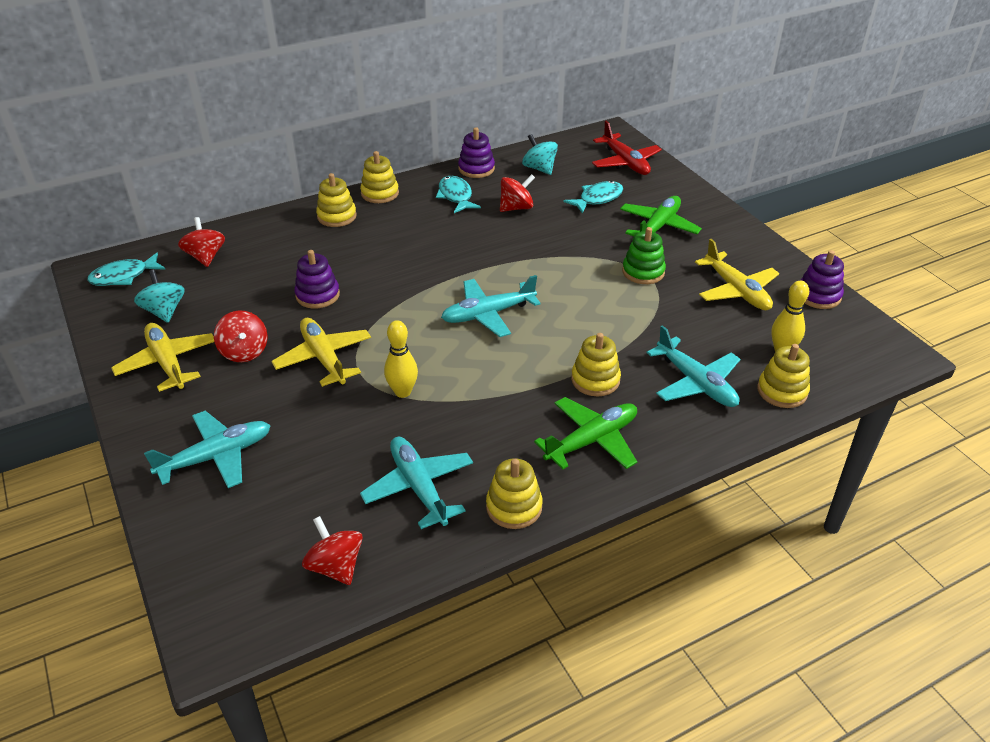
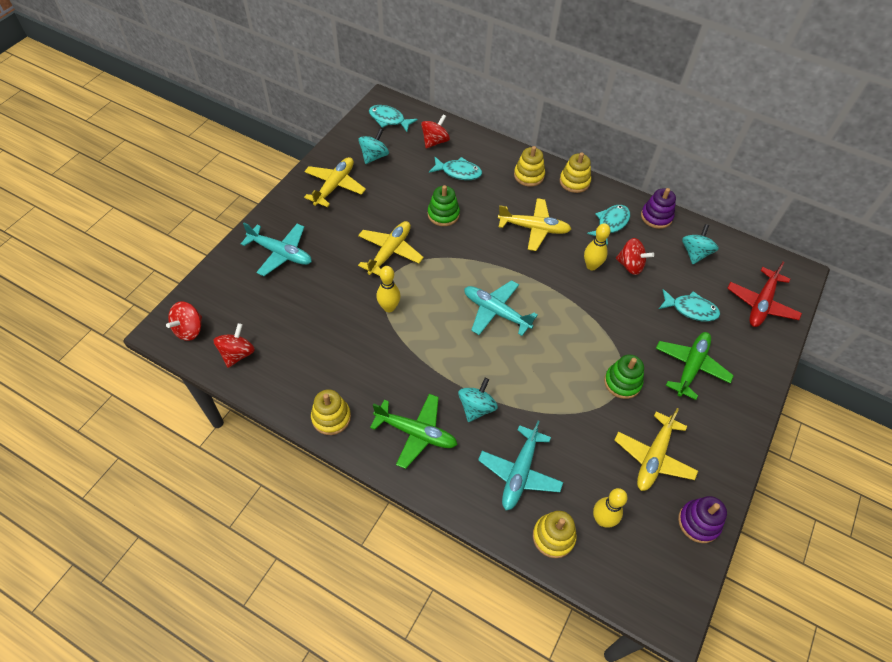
camera: 55 degrees right, 15 degrees up
red spinning top [214,310,268,362] -> red spinning top moved to [166,301,202,341]
purple stacking toy [294,250,340,309] -> green stacking toy [428,185,460,226]
turquoise plane [360,437,473,529] -> none
yellow stacking toy [571,333,621,396] -> turquoise spinning top [458,378,498,422]
green plane [620,196,702,236] -> green plane turned 60 degrees counterclockwise [656,332,734,400]
none -> turquoise fish [429,157,482,180]
none -> yellow plane [498,198,571,251]
none -> yellow bowling pin [584,223,610,270]

